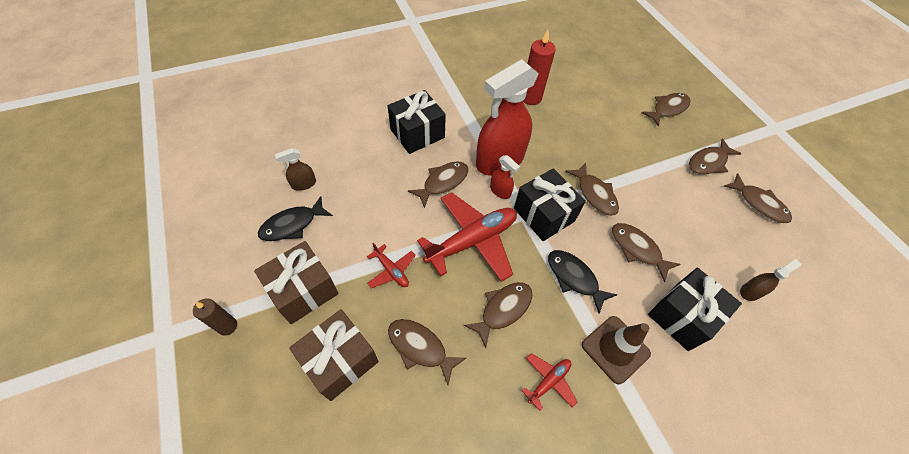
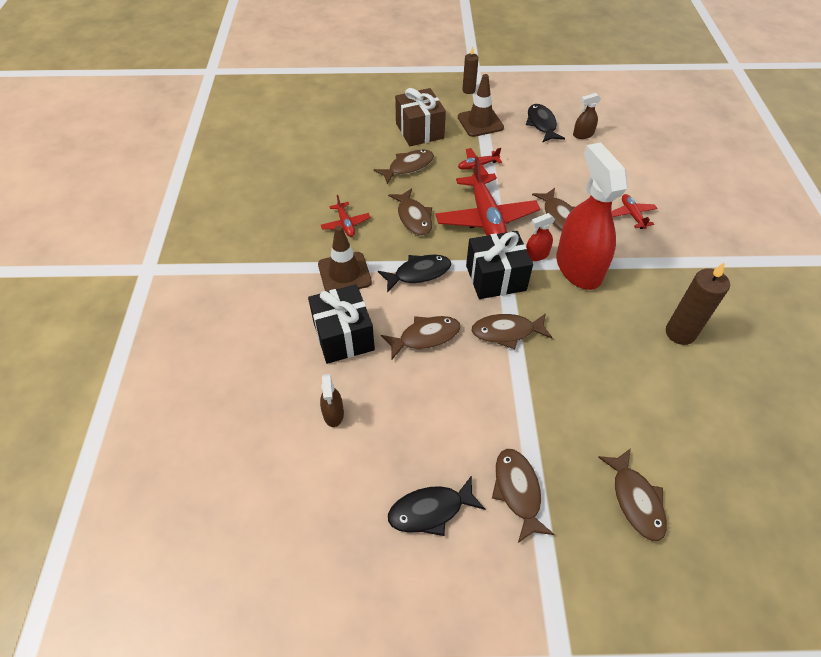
camera: 115 degrees right, 5 degrees down
brown gift [254,241,339,324] -> brown traffic cone [458,74,504,137]
brown spray bottle [275,148,316,191] -> brown spray bottle turned 105 degrees counterclockwise [573,93,601,139]
black gift [388,90,446,154] -> red plane [611,194,658,229]
red candle [523,30,556,105] -> brown candle [666,262,730,345]
brown fish [724,173,792,223] -> black fish [388,475,485,536]

